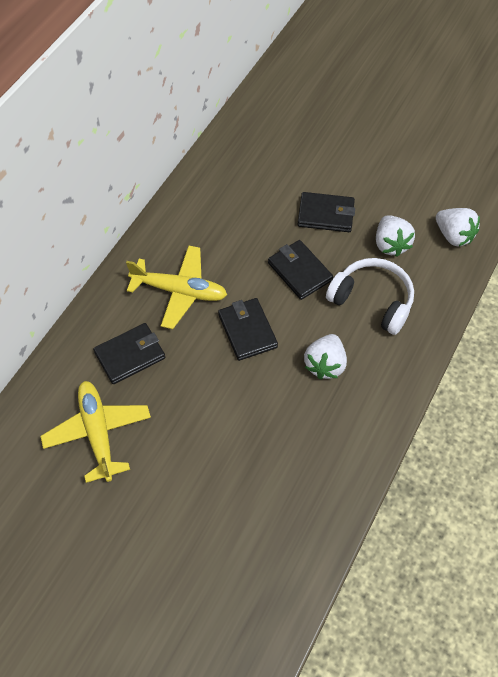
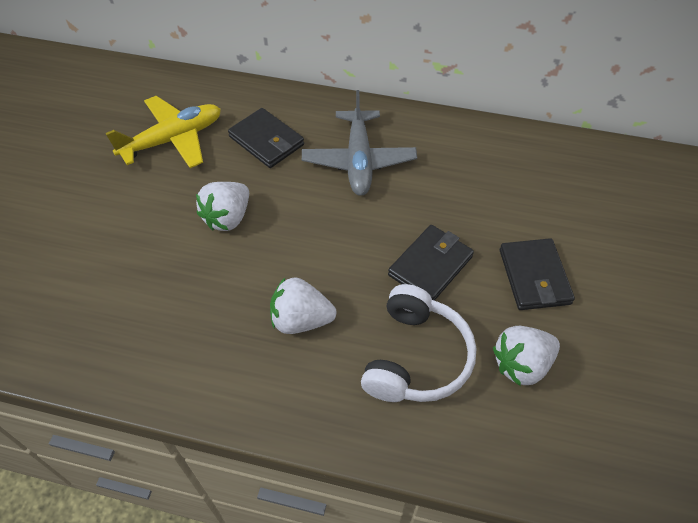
camera: 75 degrees right, 5 degrees down
yellow plane [126,246,227,329] -> grey plane [302,90,417,196]
black wallet [218,298,278,361] -> none
white strawberry [436,208,480,246] -> white strawberry moved to [196,182,249,231]

